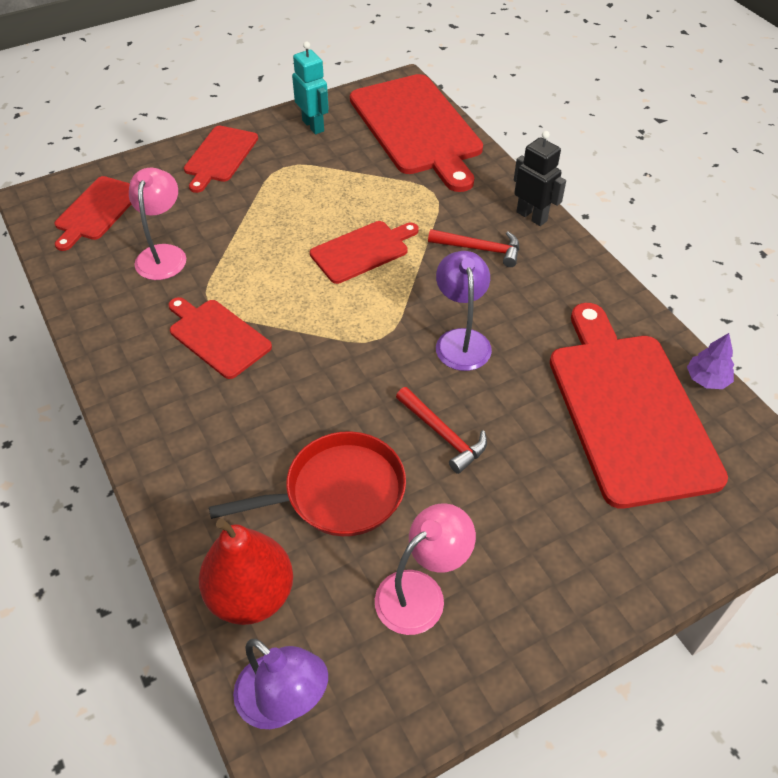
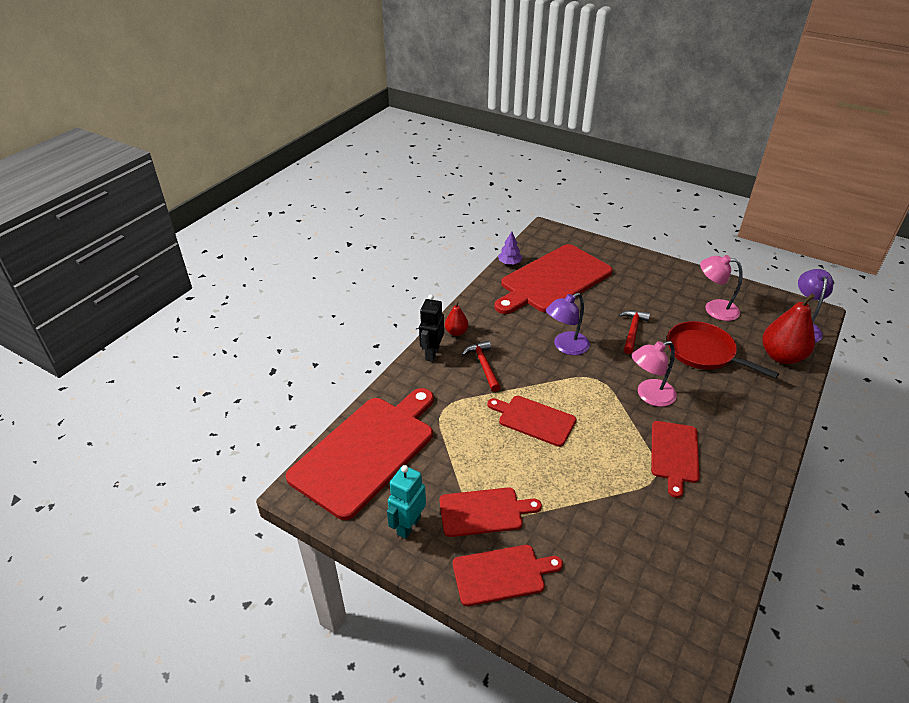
camera: 120 degrees left, 10 degrees down
red cutting board [55,176,131,251] -> red cutting board moved to [440,487,542,537]
pink lamp [129,168,186,280] -> pink lamp moved to [632,341,677,407]
none -> red pear [445,301,469,336]

